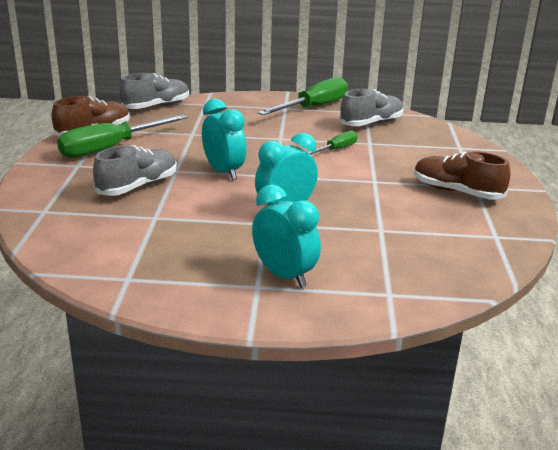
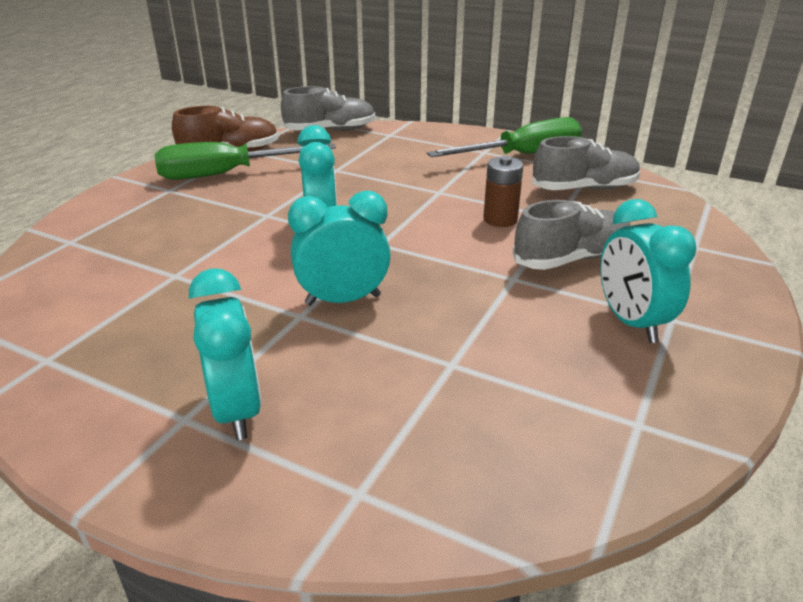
camera: 25 degrees right, 5 degrees up
grey shoe [93,145,177,196] -> grey shoe moved to [513,200,631,270]
green screwdriver [308,130,358,155] -> brown battery [483,156,524,227]
brown shoe [414,151,510,200] -> turquoise clock [600,199,696,343]

